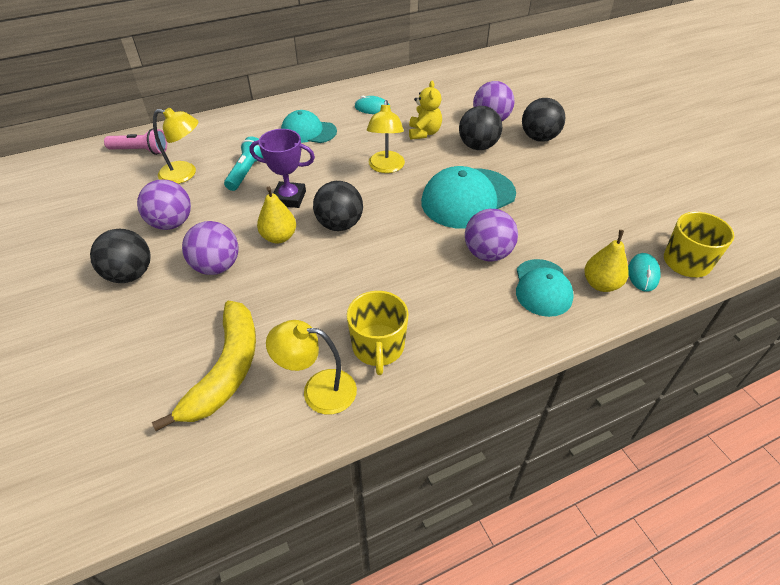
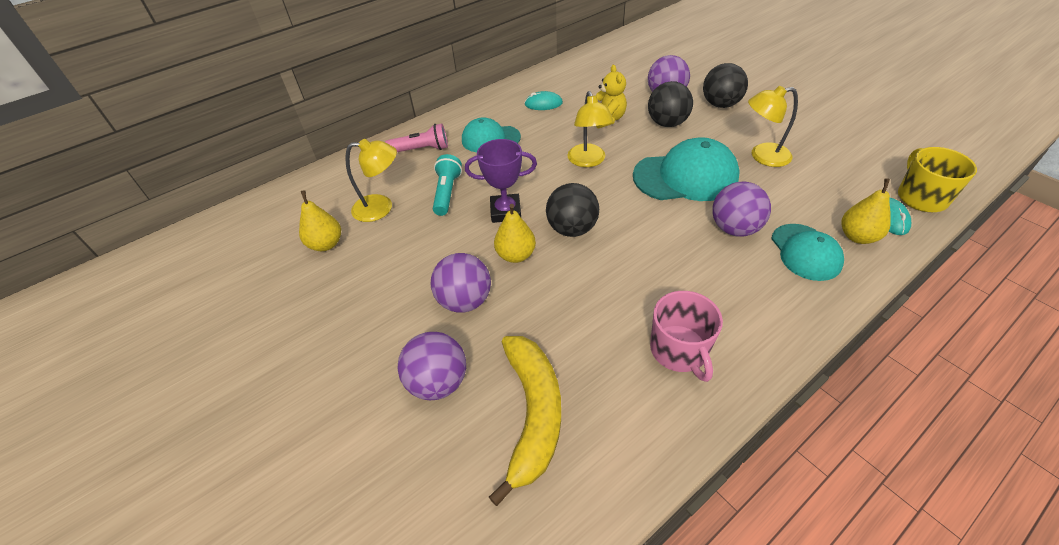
camera: 10 degrees left, 0 degrees up
black ball [90,229,150,283] -> none
pink flashlight [104,128,167,155] -> pink flashlight moved to [385,124,448,152]
purple ball [137,179,191,230] -> purple ball moved to [397,332,466,400]
yellow lamp [266,320,357,415] -> yellow lamp moved to [748,86,798,167]
yellow mug [347,291,409,375] -> pink mug [650,291,723,382]
turquoise cap [421,166,516,229] -> turquoise cap turned 135 degrees counterclockwise [633,137,740,201]
none -> yellow pear [299,190,341,251]

